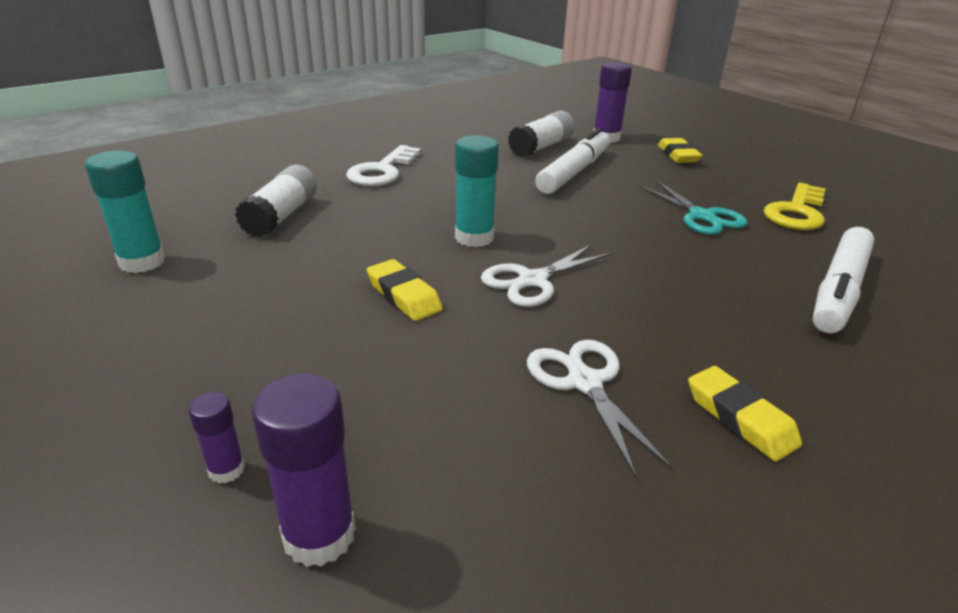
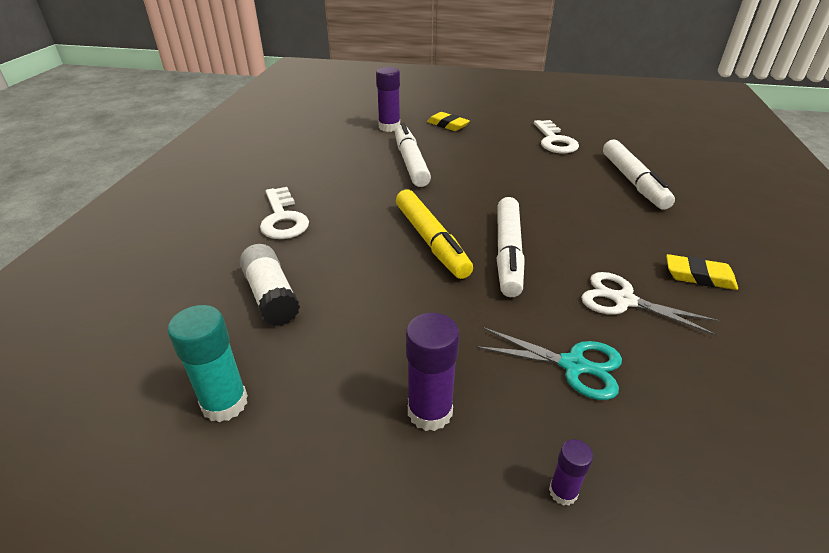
camera: 40 degrees left, 5 degrees up
purple glue stick [252,374,356,567] -> purple glue stick moved to [406,313,460,431]
yellow eraser [367,259,443,321] -> none
turquoise glue stick [455,135,499,247] -> yellow marker [396,190,473,279]
white scissors [481,244,612,307] -> white marker [496,197,525,297]
white glue stick [508,111,575,157] -> none
turquoise scissors [639,180,748,235] -> turquoise scissors moved to [475,327,622,400]
yellow key [763,183,826,230] -> white key [534,120,579,154]

